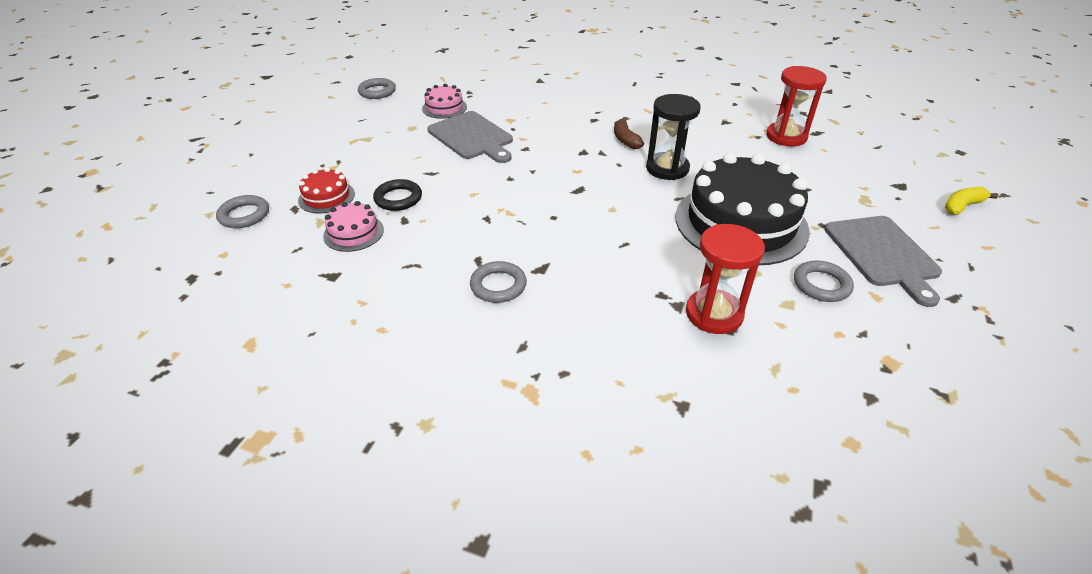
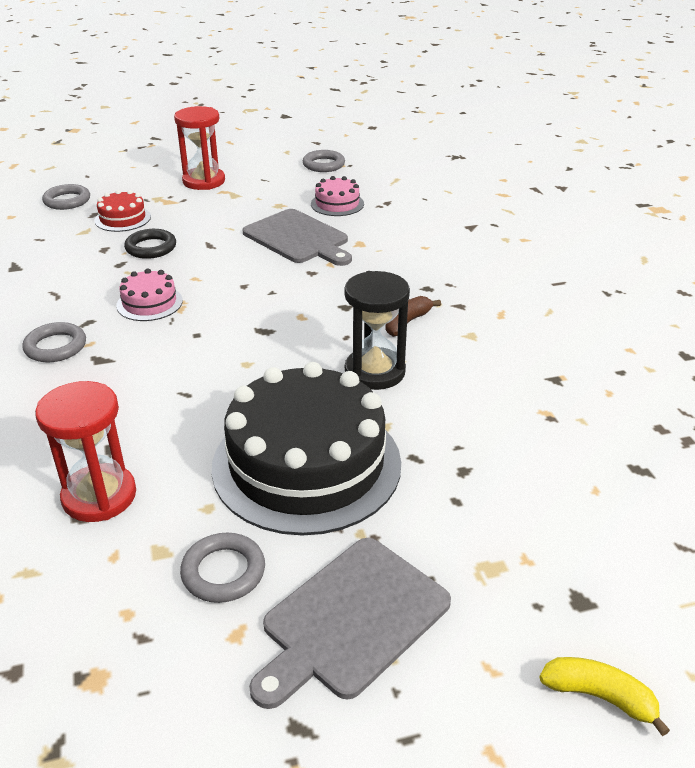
camera: 55 degrees right, 5 degrees down
pink cake [323,201,384,252] -> pink cake moved to [116,268,183,321]
grey cutting board [427,111,513,163] -> grey cutting board turned 60 degrees counterclockwise [243,209,352,266]
red hourglass [766,66,827,146] -> red hourglass moved to [174,106,225,190]

